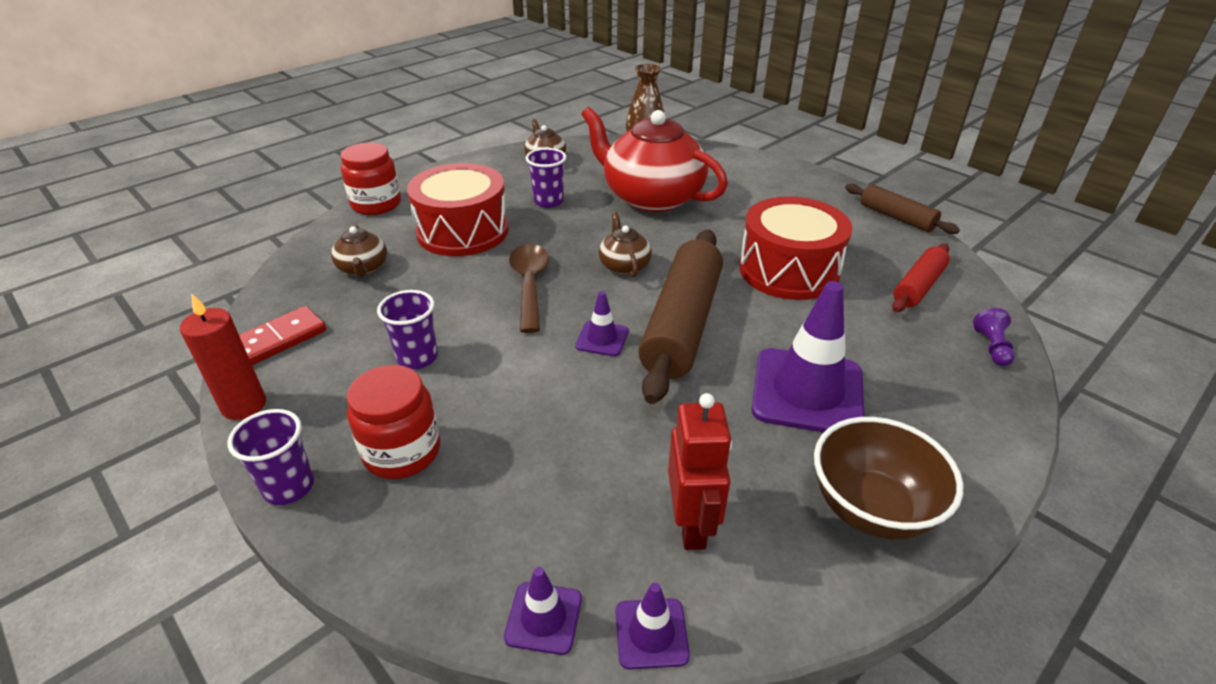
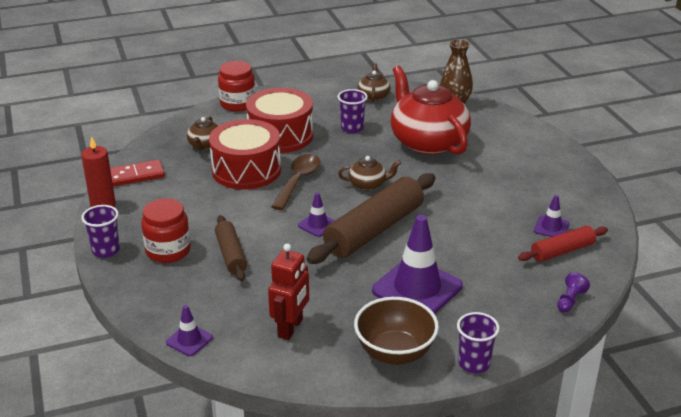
camera: 25 degrees right, 5 degrees down
purple cup [377,290,438,369] -> purple cup moved to [457,312,500,373]
brown teapot [599,212,652,277] -> brown teapot turned 75 degrees clockwise [338,156,401,191]
purple traffic cone [616,583,690,669] -> purple traffic cone moved to [534,195,569,237]
red drum [739,196,852,300] -> red drum moved to [209,119,281,190]
brown rolling pin [845,184,960,234] -> brown rolling pin moved to [215,215,247,281]

